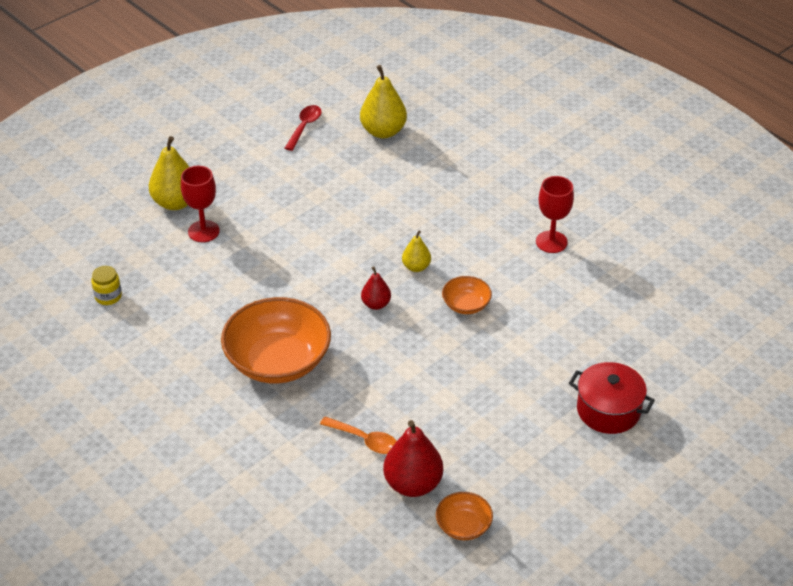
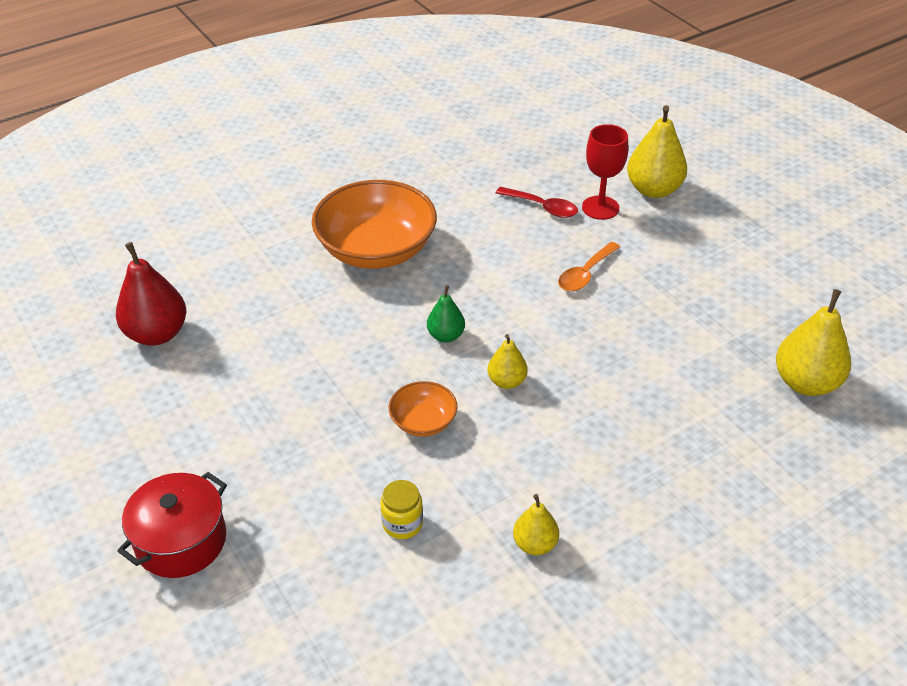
camera: 100 degrees right, 0 degrees up
yellow jar [91,266,122,305] -> yellow jar moved to [380,480,423,539]
red spoon [285,105,322,151] -> red spoon moved to [496,187,578,218]
orange spoon [320,416,396,454] -> orange spoon moved to [558,242,620,291]
red pear [361,266,391,310] -> green pear [427,285,465,342]
orange bowl [436,492,493,540] -> none
red goblet [536,176,574,253] -> yellow pear [513,494,559,555]

